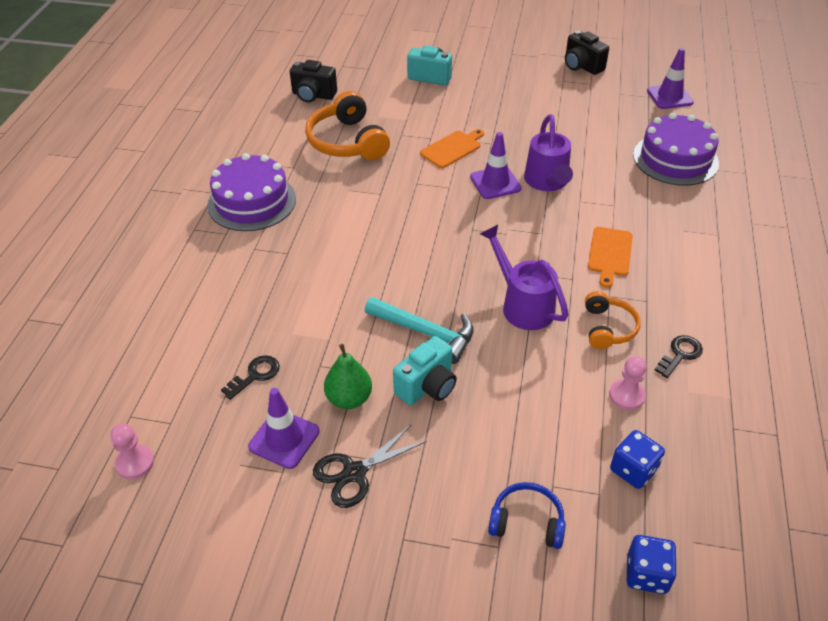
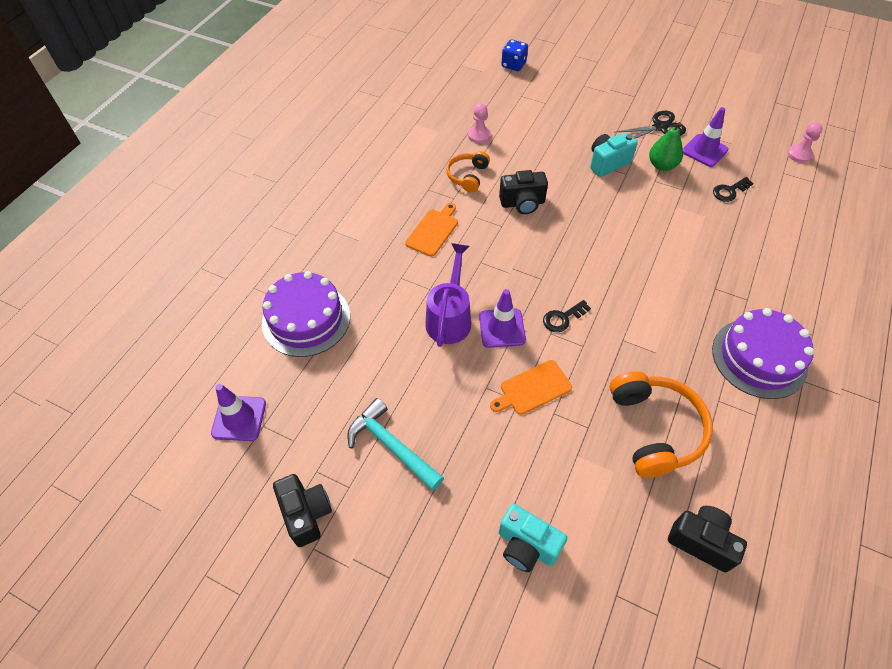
camera: 165 degrees left, 10 degrees up
turquoise hammer [365,297,474,364] -> turquoise hammer moved to [347,398,444,491]
purple watering can [480,225,569,330] -> black camera [499,170,548,214]
blue headphones [488,482,566,549] -> none
blue dice [610,430,665,489] -> none
black key [655,335,703,378] -> black key moved to [543,300,591,332]

